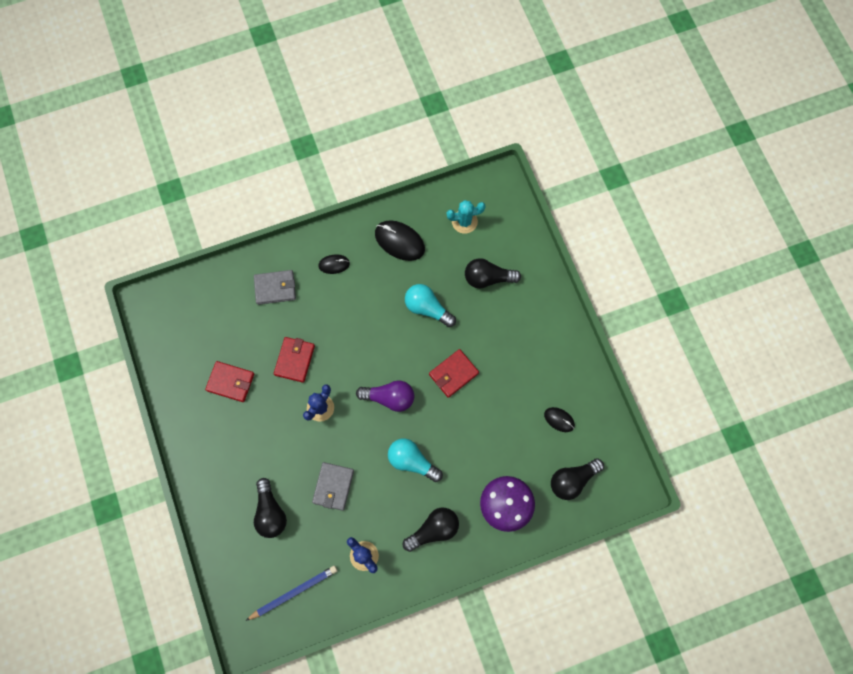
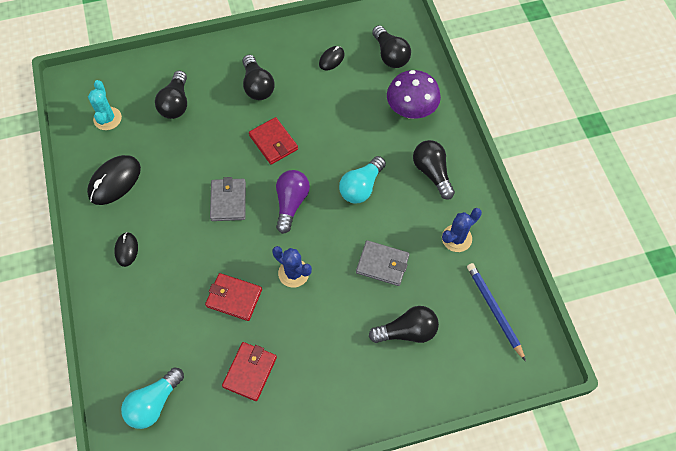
camera: 85 degrees left, 10 degrees down
grey wallet [254,270,296,305] -> grey wallet moved to [210,177,246,221]
turquoise light bulb [405,284,456,327] -> turquoise light bulb moved to [121,368,184,429]
none -> black light bulb [243,55,275,100]

